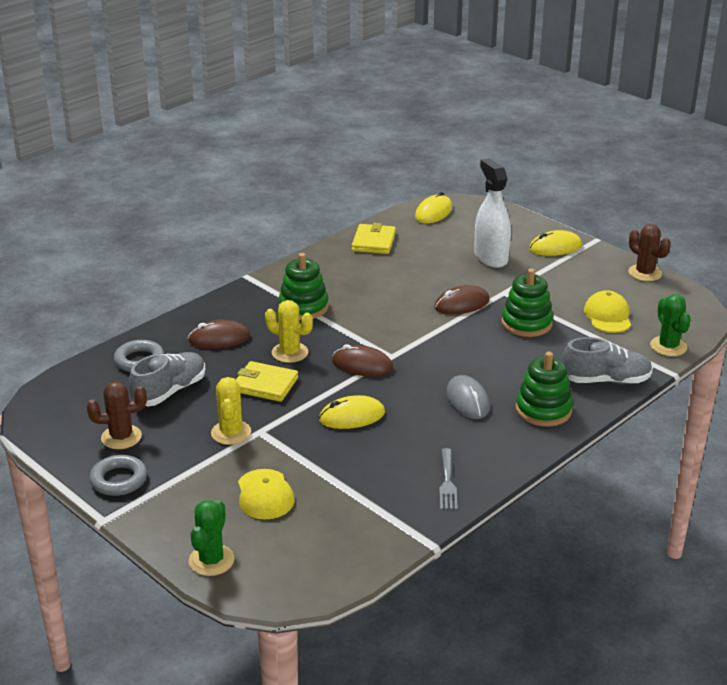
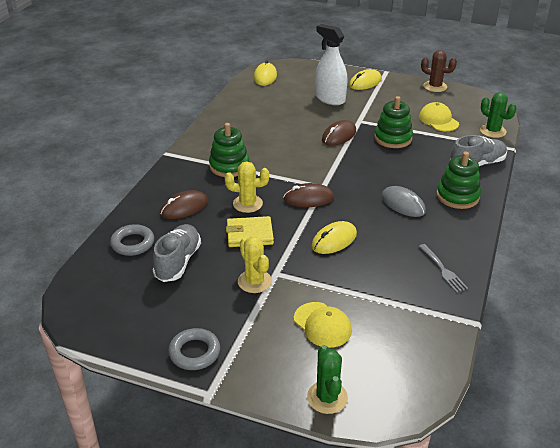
camera: 25 degrees left, 5 degrees up
brown cactus [87,381,147,449] -> none
yellow wallet [352,223,396,254] -> none

